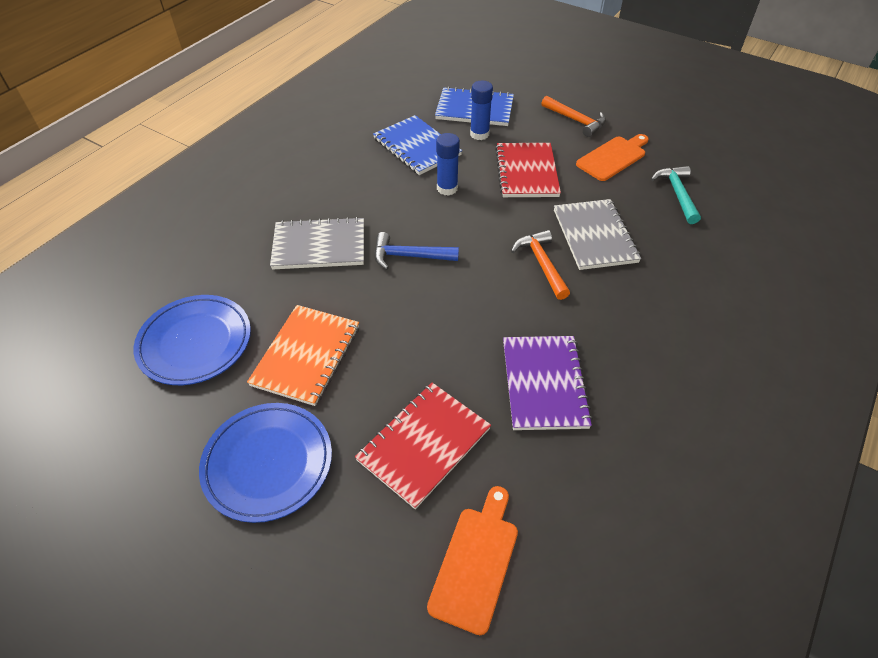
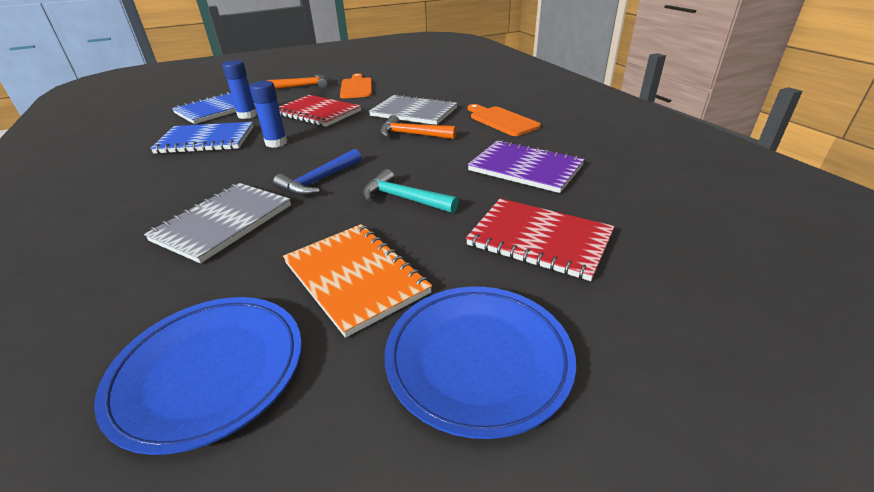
camera: 55 degrees left, 15 degrees down
red notebook [355,383,491,509] -> red notebook turned 45 degrees counterclockwise [466,198,614,281]
orange cutting board [427,486,518,635] -> orange cutting board moved to [468,104,541,136]
turquoise hammer [651,166,701,224] -> turquoise hammer moved to [363,169,459,213]

